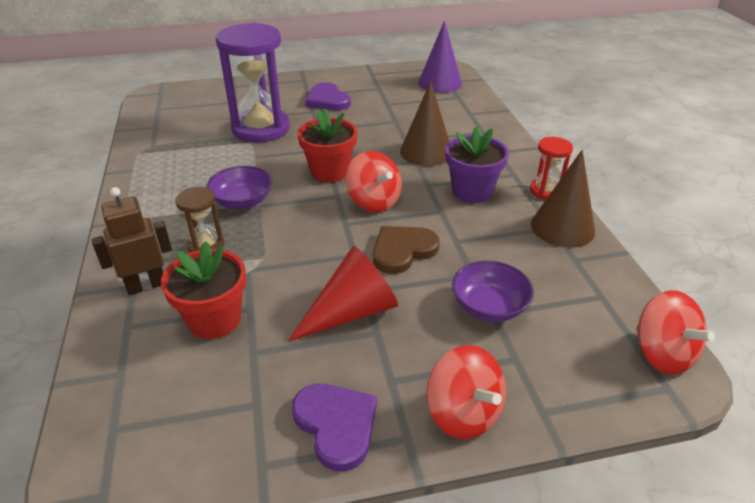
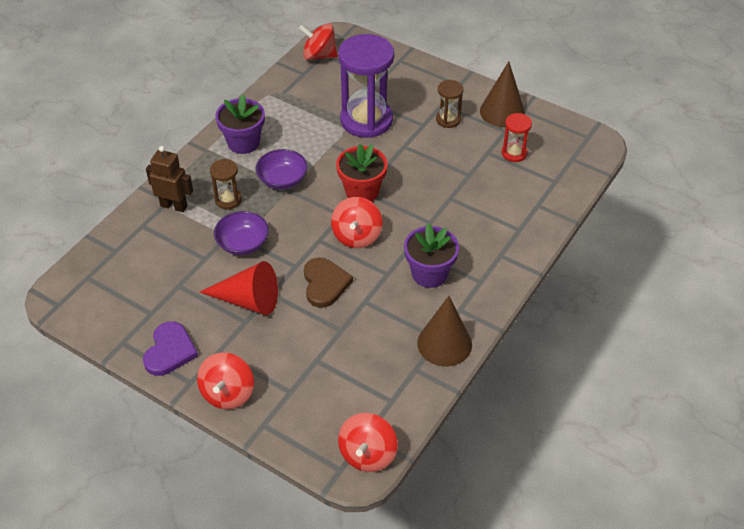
camera: 45 degrees right, 10 degrees up
red flower pot [161,241,246,339] -> none
purple heart [305,83,351,110] -> brown hourglass [436,80,464,128]
brown heart [373,226,440,274] -> brown heart turned 75 degrees clockwise [304,258,353,308]
brown cone [400,81,450,166] -> brown cone moved to [480,61,525,127]
purple cone [418,20,462,93] -> none
purple bowl [452,261,534,322] -> purple bowl moved to [214,211,269,255]
red hourglass [530,137,573,199] -> red hourglass moved to [502,113,532,162]
none -> purple flower pot [215,94,265,154]
none -> red spinning top [299,23,338,60]

